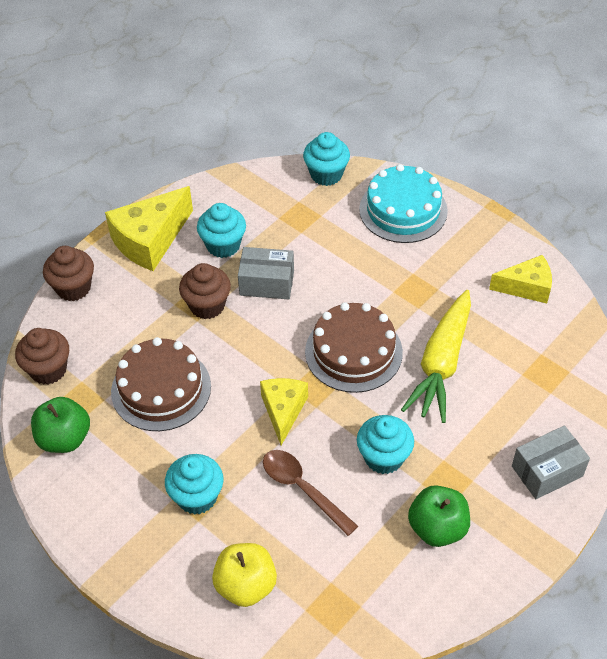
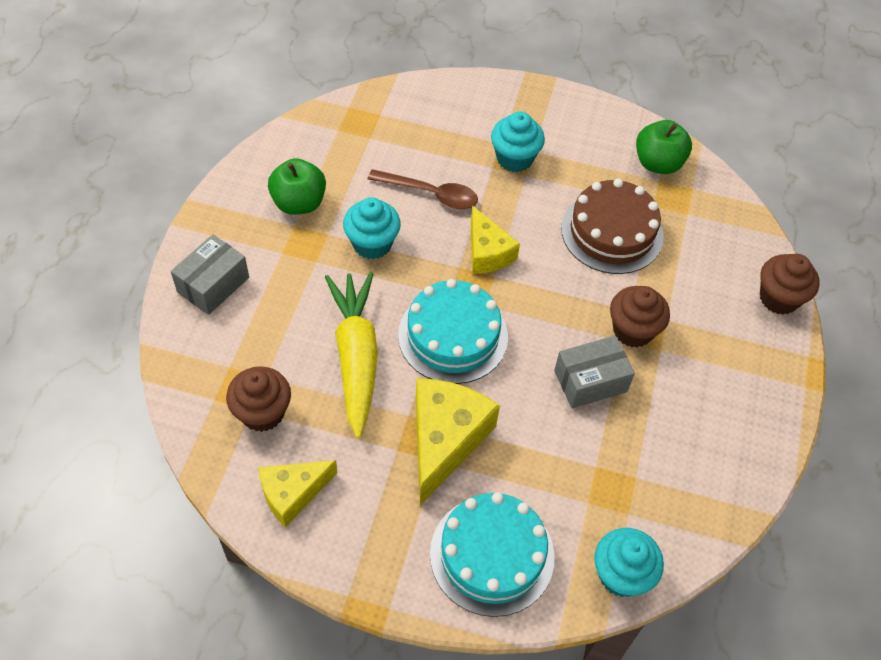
camera: 150 degrees right, 5 degrees up
brown cupcake [15,328,69,385] -> brown cupcake moved to [226,366,291,432]
yellow cheese [105,186,193,271] -> yellow cheese moved to [416,379,500,505]
turquoise cupcake [197,203,246,258] -> none
yellow apple [212,543,277,607] -> none
brown cake [305,302,403,393] -> turquoise cake [398,279,508,384]

